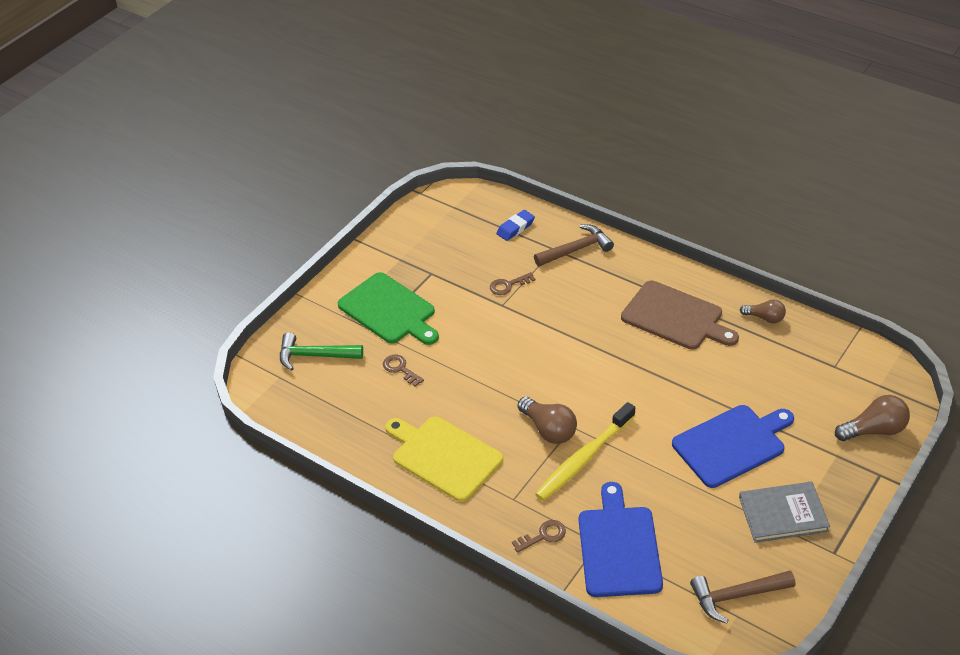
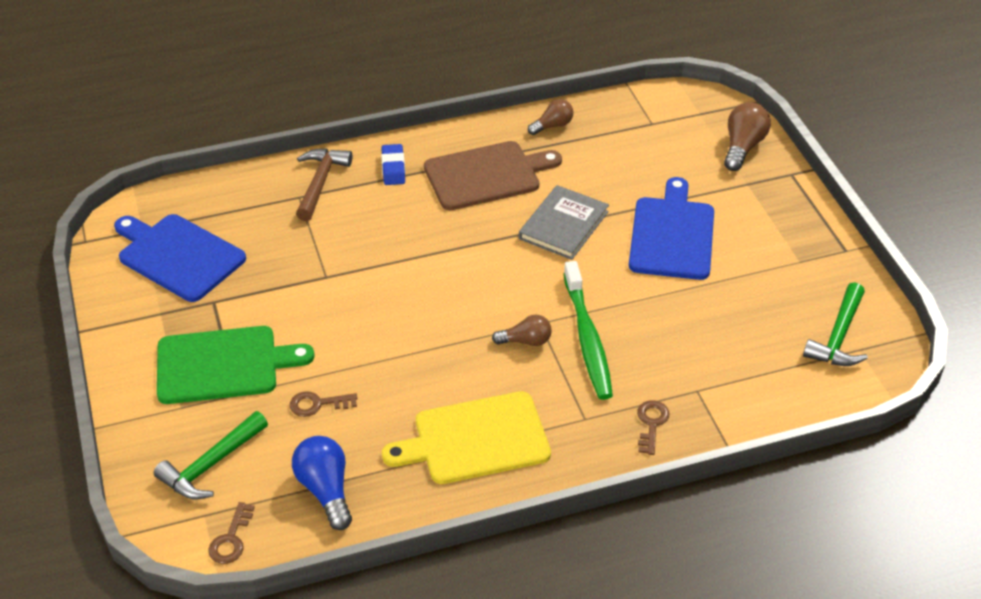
camera: 55 degrees left, 0 degrees up
brown key [490,272,535,295] -> brown key moved to [208,502,255,564]
blue eraser [496,210,535,241] -> blue eraser moved to [381,144,405,185]
brown light bulb [517,397,577,444] -> brown light bulb [492,314,552,346], size x0.65
yellow toothbrush [535,402,635,501] -> green toothbrush [564,261,613,400]
blue cutting board [579,482,663,597] -> blue cutting board moved to [114,214,246,302]
brown hammer [690,571,795,624] -> green hammer [803,282,868,366]
grey book [739,482,830,543] -> grey book moved to [519,185,609,260]
none -> blue light bulb [292,436,352,530]

